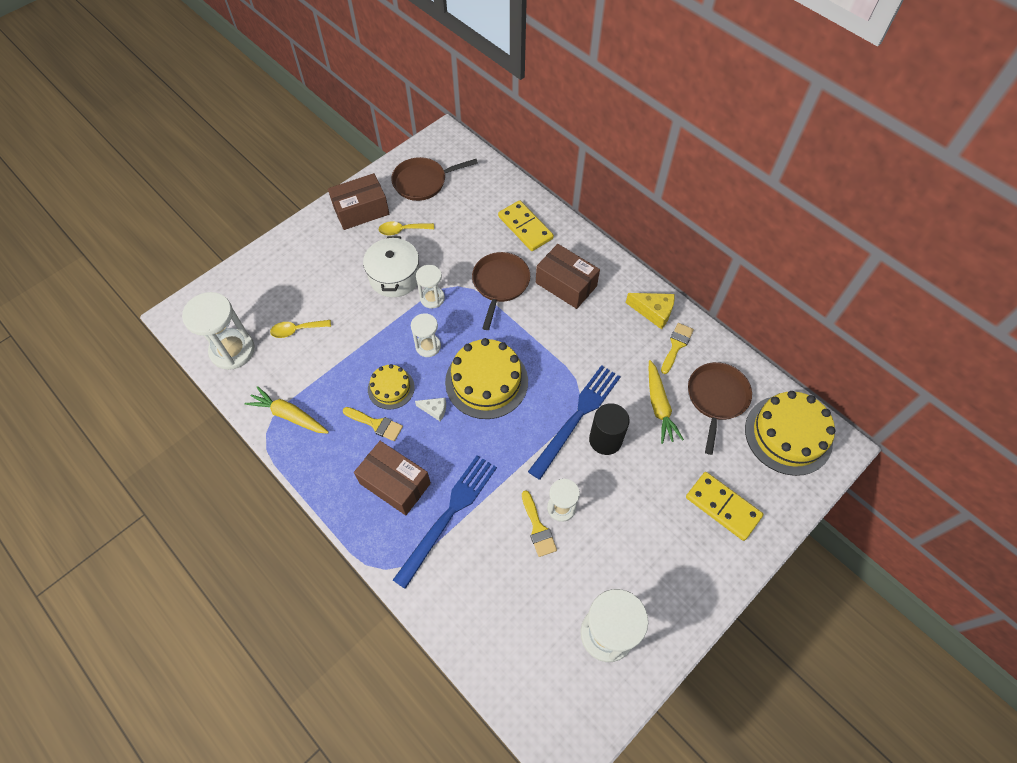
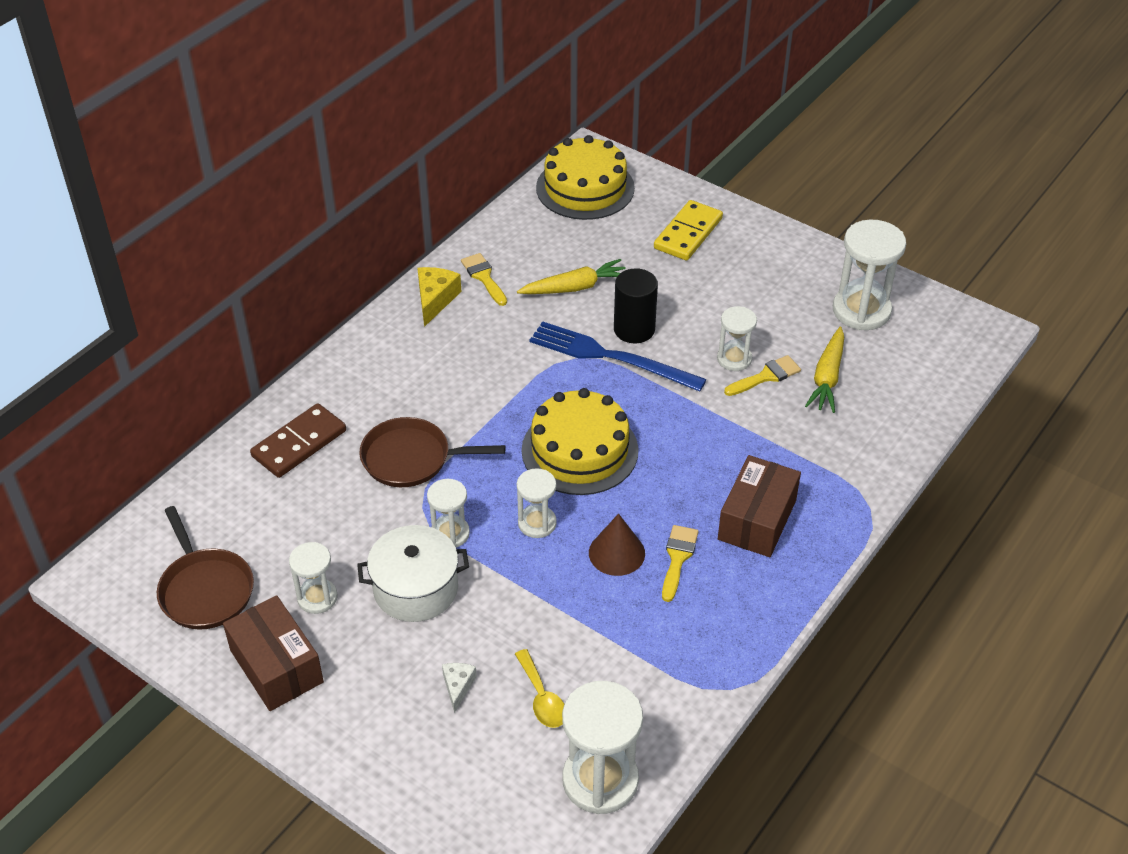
camera: 100 degrees left, 15 degrees down
yellow carrot [245,386,329,434] -> yellow carrot moved to [805,327,844,413]
yellow cake [368,364,415,410] -> brown cone [589,513,645,576]
yellow spoon [379,222,434,235] -> white hourglass [289,542,338,614]
blue fork [393,455,497,589] -> none
white cheese [415,398,446,421] -> white cheese moved to [442,663,477,713]
yellow domino [498,200,554,251] -> brown domino [250,403,346,478]
brown box [536,244,600,309] -> none
yellow brush [661,323,694,374] -> yellow brush turned 45 degrees clockwise [461,253,507,306]
brown pan [688,362,752,455] -> none

